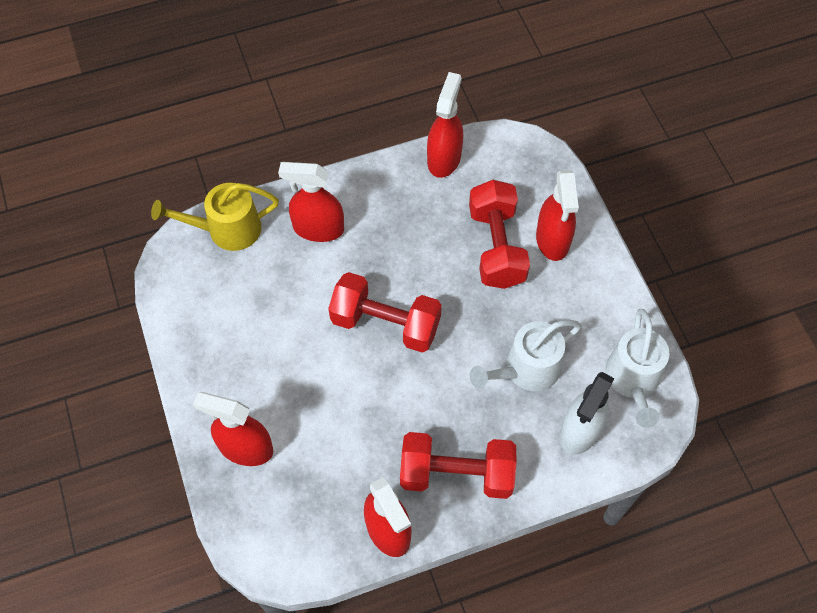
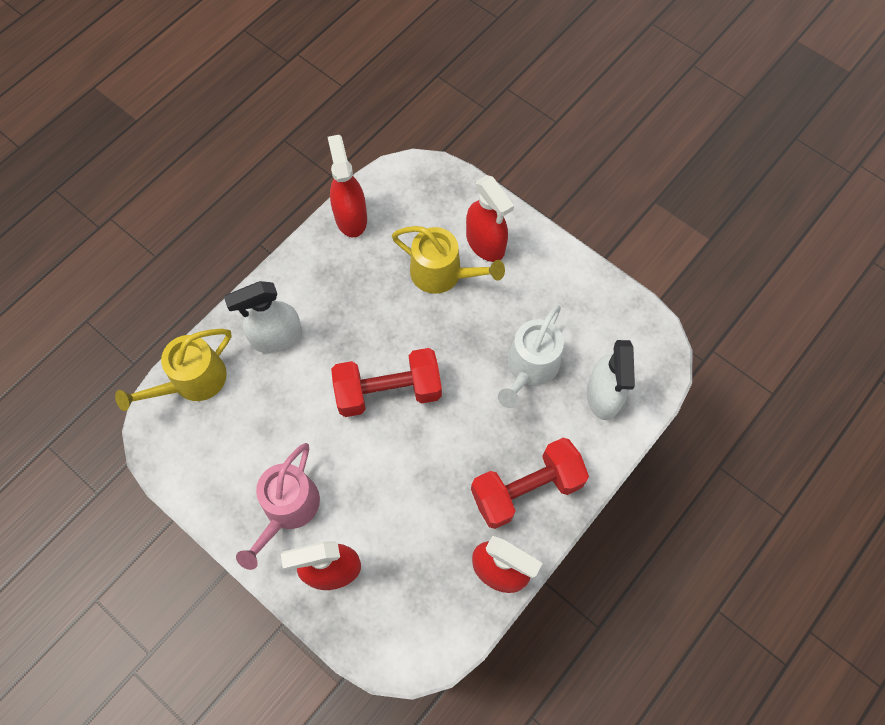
camera: 30 degrees left, 5 degrees up
red spray bottle [278,162,344,242] -> white spray bottle [224,281,302,353]
red dumbbell [469,180,530,289] -> yellow watering can [392,226,505,294]
white watering can [605,309,669,428] -> none
none -> pink watering can [236,443,320,570]

